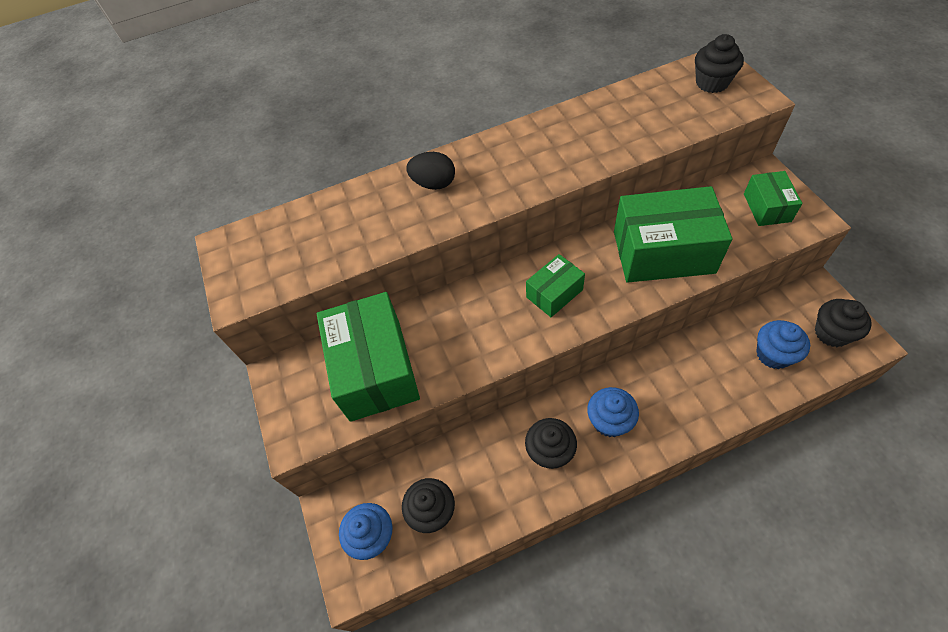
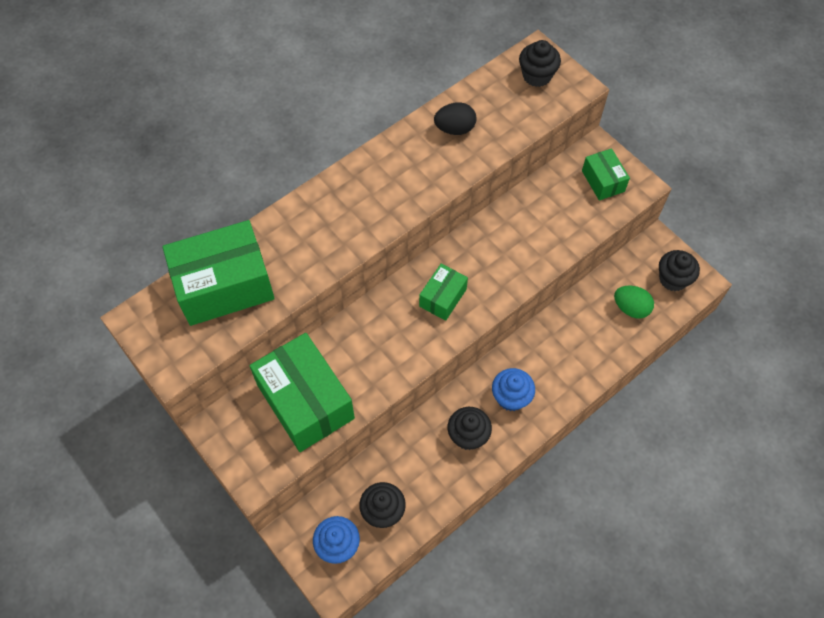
camera: 25 degrees left, 5 degrees up
black egg [406,152,455,190] -> black egg moved to [434,102,476,135]
green box [614,186,732,283] -> green box moved to [162,220,275,326]
blue cupcake [756,320,810,369] -> green egg [614,286,654,318]

